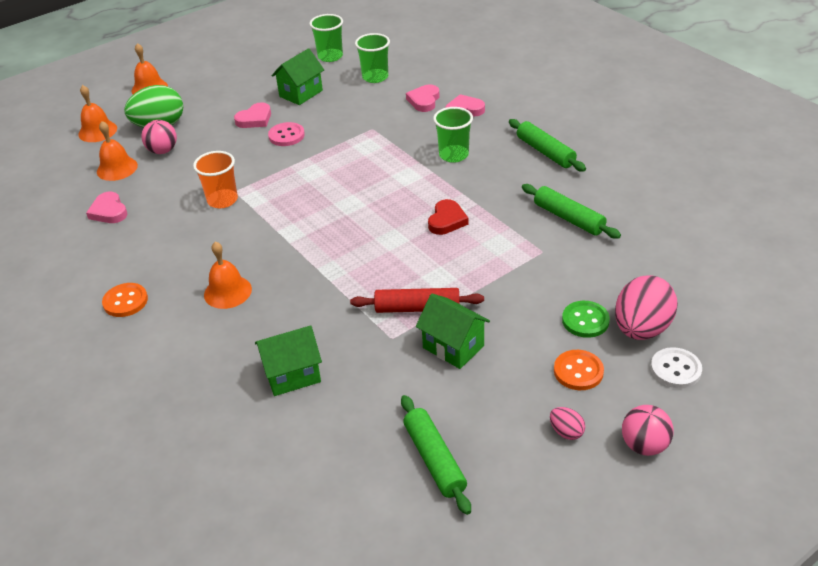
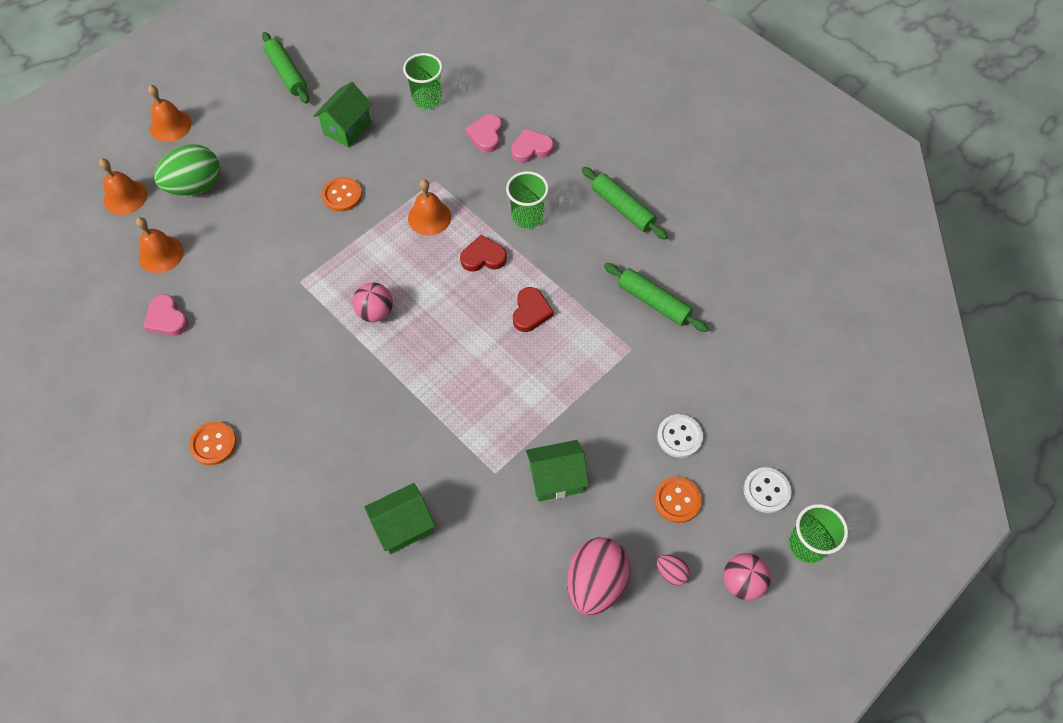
camera: 10 degrees left, 20 degrees up
pink ball [141,120,177,154] -> pink ball moved to [353,283,393,322]
orange cup [193,151,238,208] -> none
orange bell [204,241,252,309] -> orange bell moved to [408,179,451,236]
pink heart [234,102,271,128] -> none
pink button [268,122,305,146] -> orange button [322,177,362,212]
green cup [310,14,343,62] -> green cup moved to [788,504,848,563]
red rolling pin [350,288,484,313] -> none
green rolling pin [401,395,471,515] -> green rolling pin moved to [262,32,309,104]
green house [416,294,490,369] -> green house turned 45 degrees counterclockwise [526,440,589,502]
green button [562,301,610,338] -> white button [657,414,703,458]
pink egg [615,275,678,340] -> pink egg moved to [567,537,630,616]
none -> red heart [460,235,507,272]

